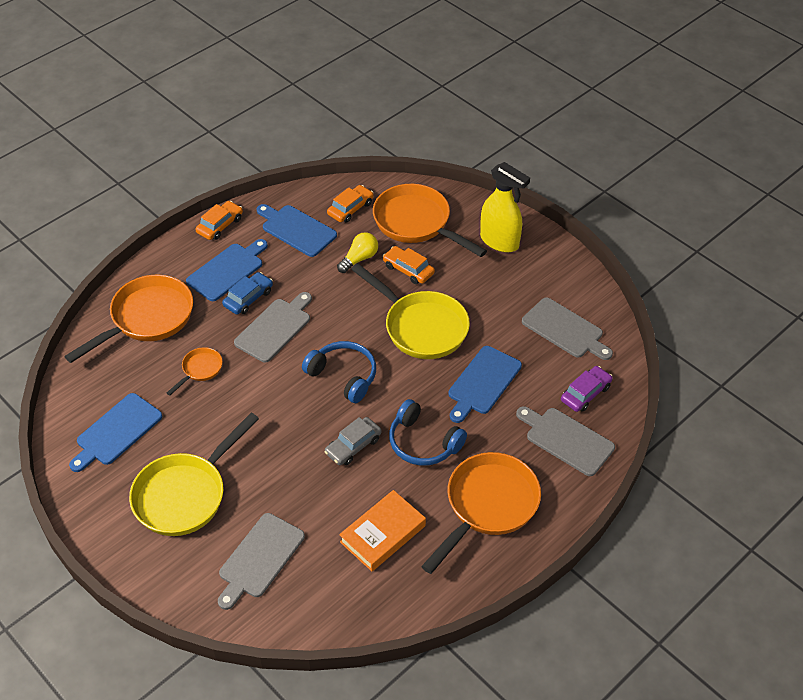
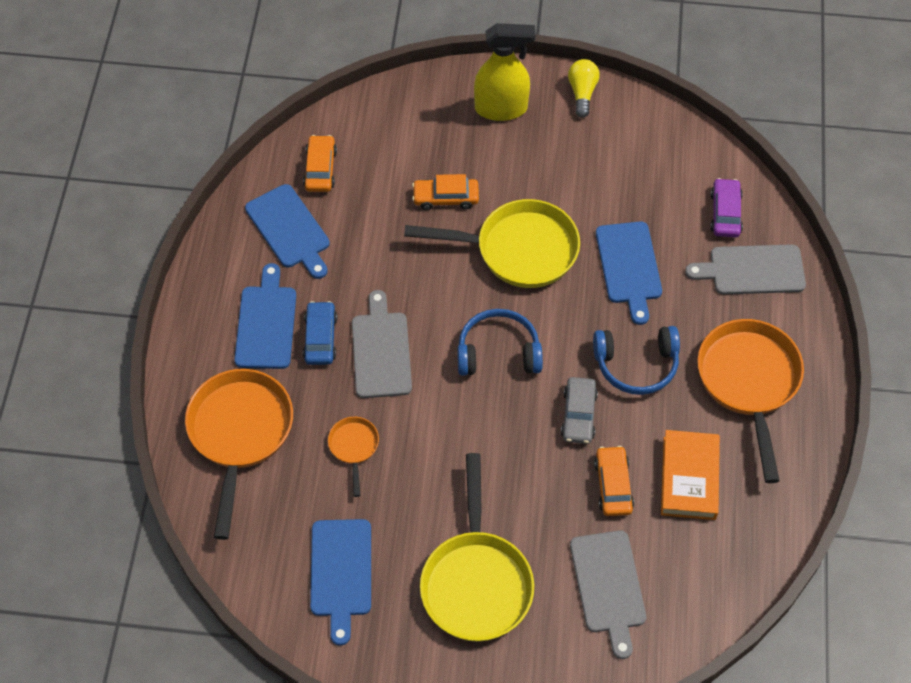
camera: 40 degrees left, 10 degrees up
orange car [195,201,243,240] -> orange car moved to [594,446,634,516]
blue cutting board [256,204,337,257] -> blue cutting board turned 120 degrees counterclockwise [245,184,330,279]
yellow light bulb [337,232,378,273] -> yellow light bulb moved to [568,59,600,118]
orange pan [373,184,487,257] -> none
grey cutting board [522,298,613,360] -> none

